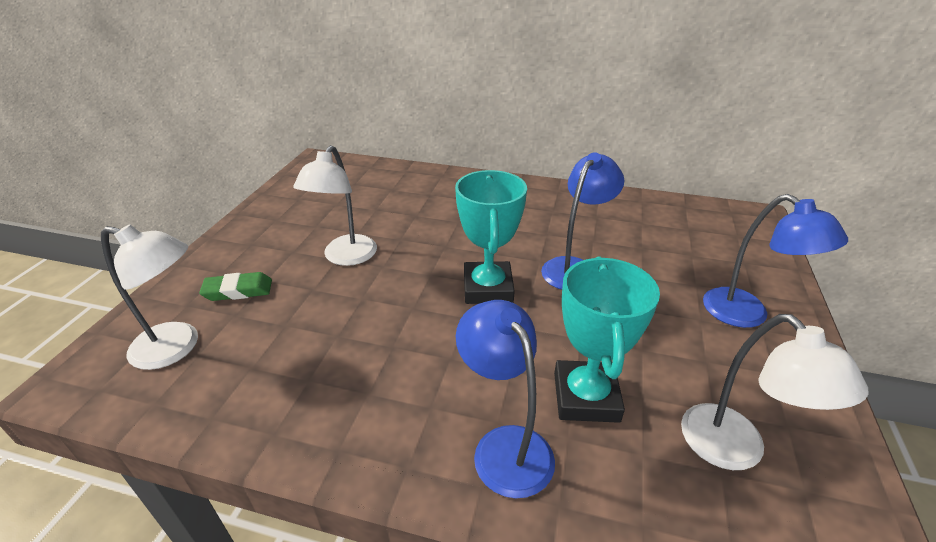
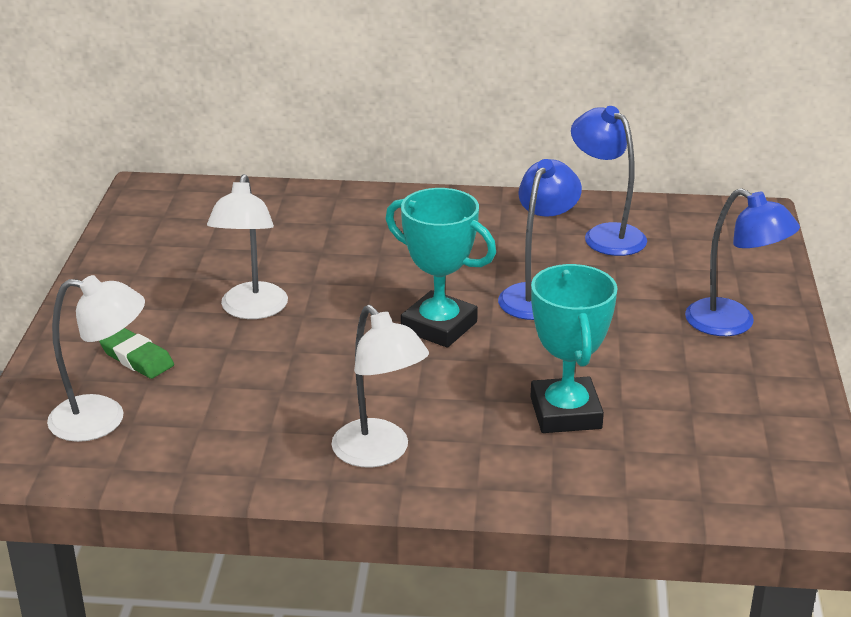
camera: 10 degrees left, 5 degrees down
green eraser [199,272,272,301] -> green eraser turned 60 degrees clockwise [99,328,174,379]
turquoise trophy [455,170,527,304] -> turquoise trophy turned 45 degrees counterclockwise [386,188,496,348]
blue lamp [456,300,555,498] -> blue lamp moved to [571,106,647,256]
white lamp [681,314,868,470] -> white lamp moved to [331,305,429,468]

